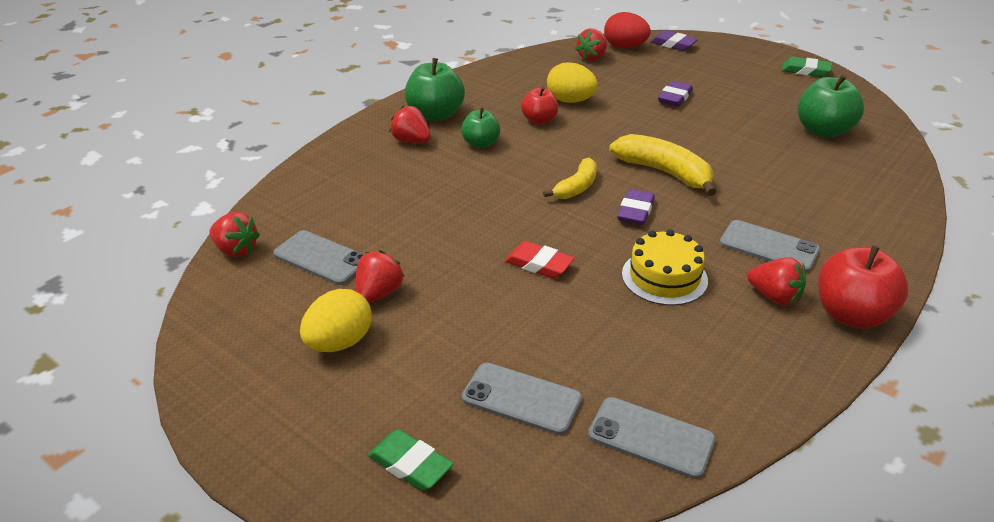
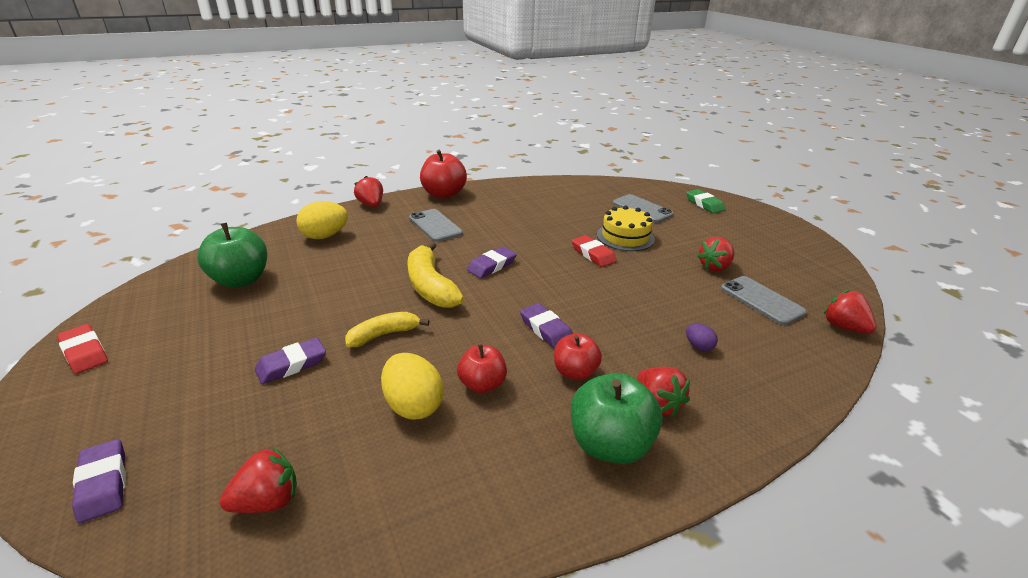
camera: 155 degrees left, 5 degrees down
yellow egg [300,289,372,352] -> yellow egg moved to [296,201,348,239]
green apple [461,108,500,148] -> red apple [554,333,602,380]
yellow banana [543,158,597,199] -> yellow banana moved to [345,312,430,347]
grey phone [588,397,716,479] -> none
red egg [604,12,651,48] -> none
yellow cake [622,229,708,306] -> yellow cake moved to [597,206,655,251]
red strawberry [747,257,806,306] -> red strawberry moved to [354,176,383,207]
green eraser [781,57,832,77] -> red eraser [57,324,108,374]
none -> purple eraser [520,303,573,349]
none -> purple egg [686,324,718,351]

